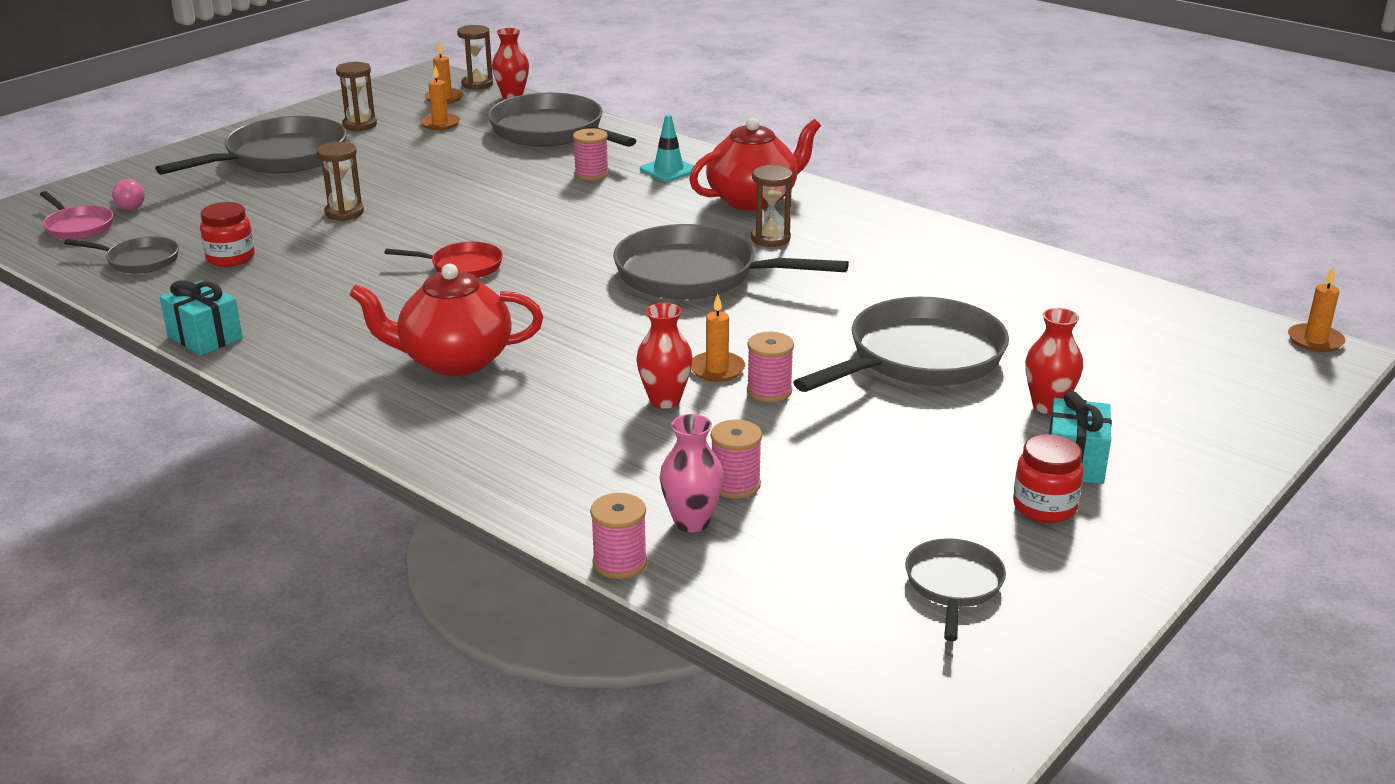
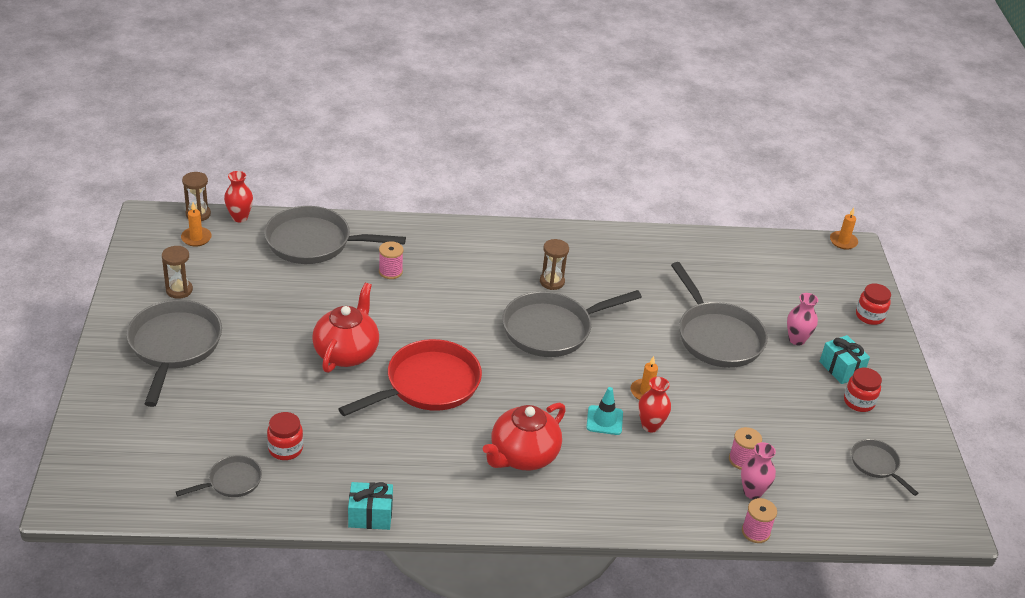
camera: 45 degrees left, 10 degrees up
pink pan [40,191,113,240] -> none
pink light bulb [112,179,145,210] -> none
brown hourglass [316,142,364,221] -> none
red pan [384,242,503,278] -> red pan [338,339,482,416], size x1.98
orange candle [420,66,460,130] -> none
turquoise traffic cone [640,115,694,182] -> turquoise traffic cone moved to [586,387,623,435]
red teapot [689,118,821,211] -> red teapot moved to [312,283,379,373]
pink spool [747,332,794,402] -> none
grey pan [793,297,1009,392] -> grey pan turned 150 degrees clockwise [671,262,768,368]
red vase [1025,308,1083,414] -> pink vase [787,293,818,345]
none -> red jar [856,284,891,325]

